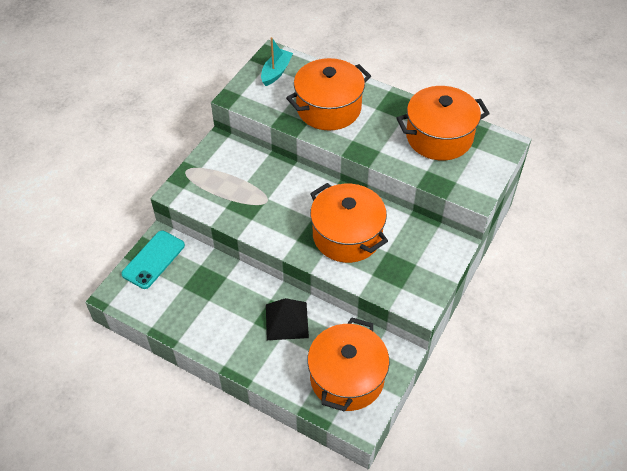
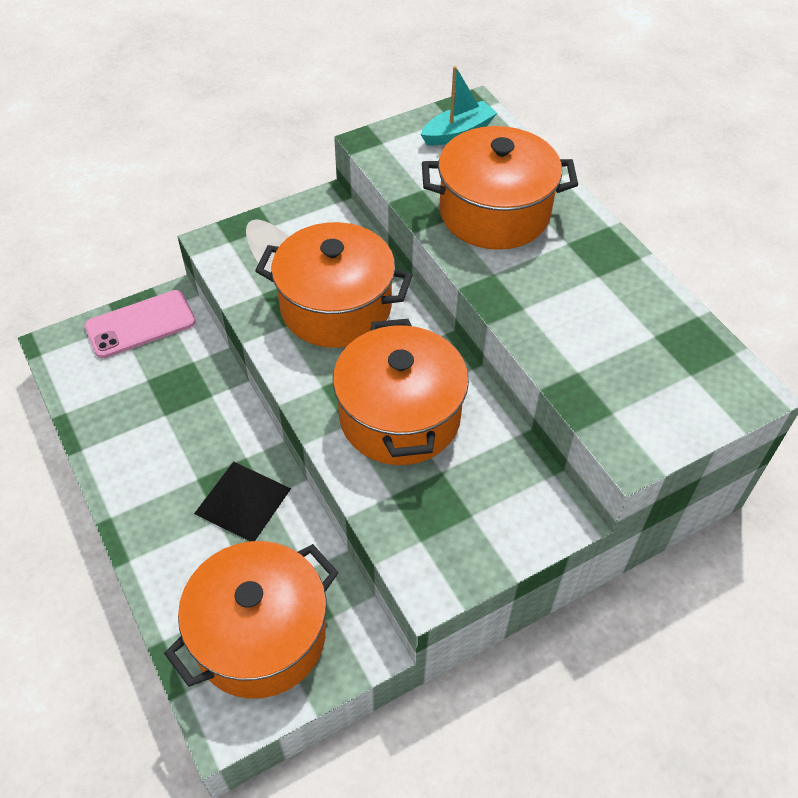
camera: 30 degrees right, 0 degrees up
turquoise phone [121,231,185,289] -> pink phone [84,290,196,358]
orange pot [397,86,490,161] -> orange pot moved to [255,222,412,348]

